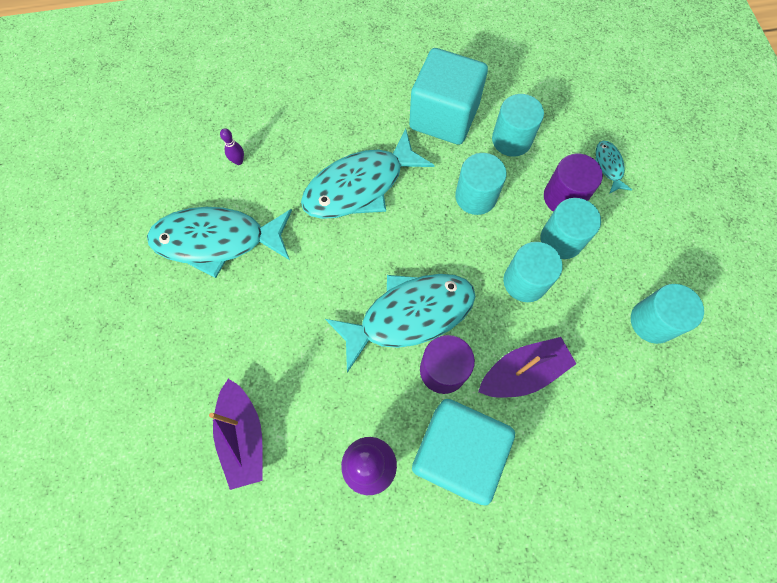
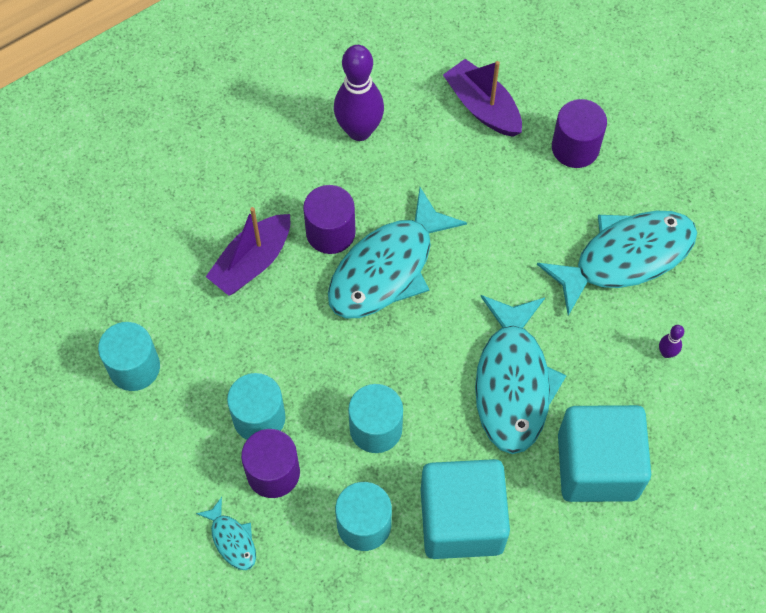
camera: 155 degrees right, 5 degrees down
turquoise fish [301,129,435,219] -> turquoise fish turned 150 degrees clockwise [475,295,567,454]
turquoise cube [412,399,515,506] -> turquoise cube moved to [558,405,651,502]
turquoise cylinder [503,242,563,302] -> none
none -> purple cylinder [552,99,607,168]

